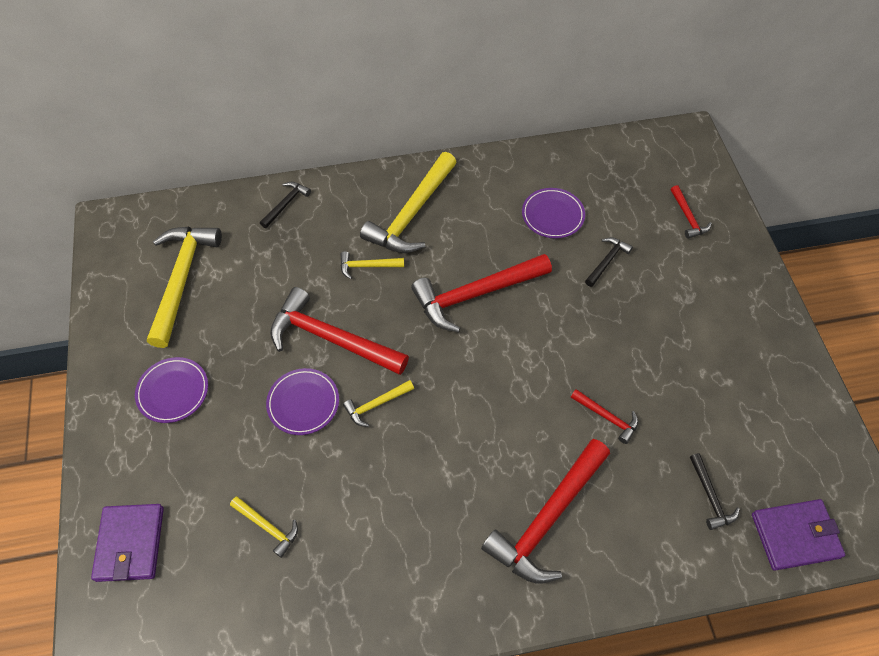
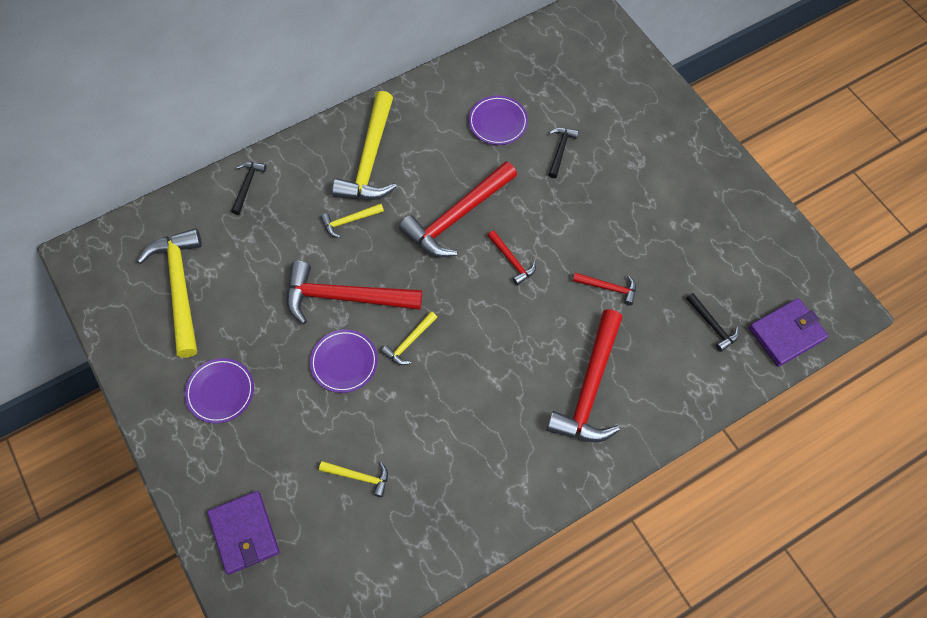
camera: 20 degrees left, 5 degrees up
red hammer [671,185,712,239] -> red hammer moved to [487,230,536,285]

